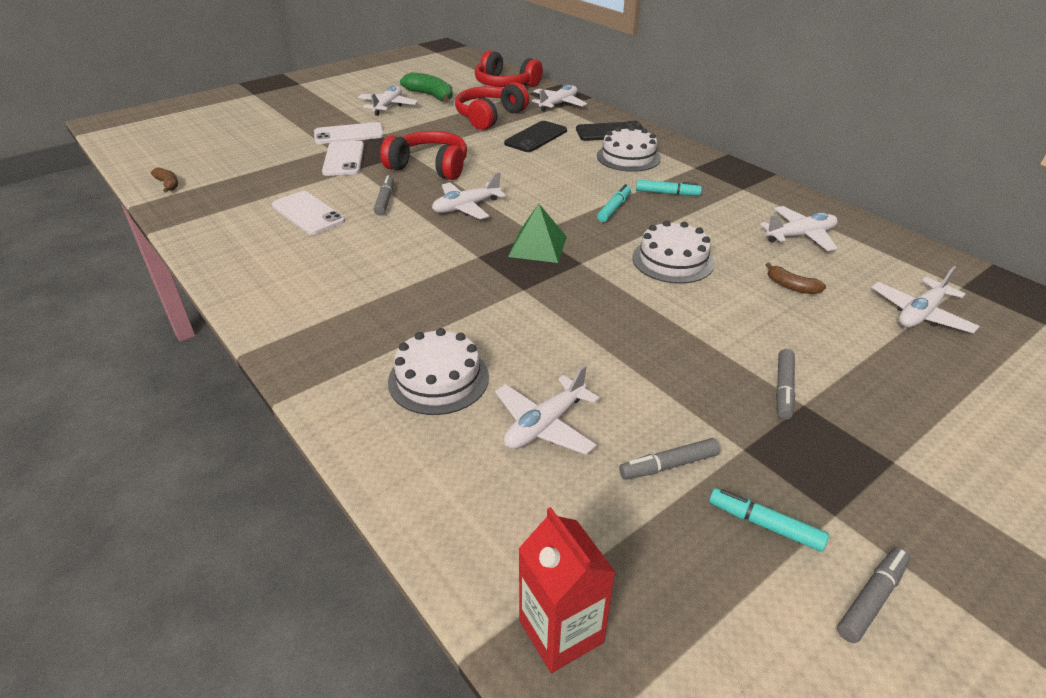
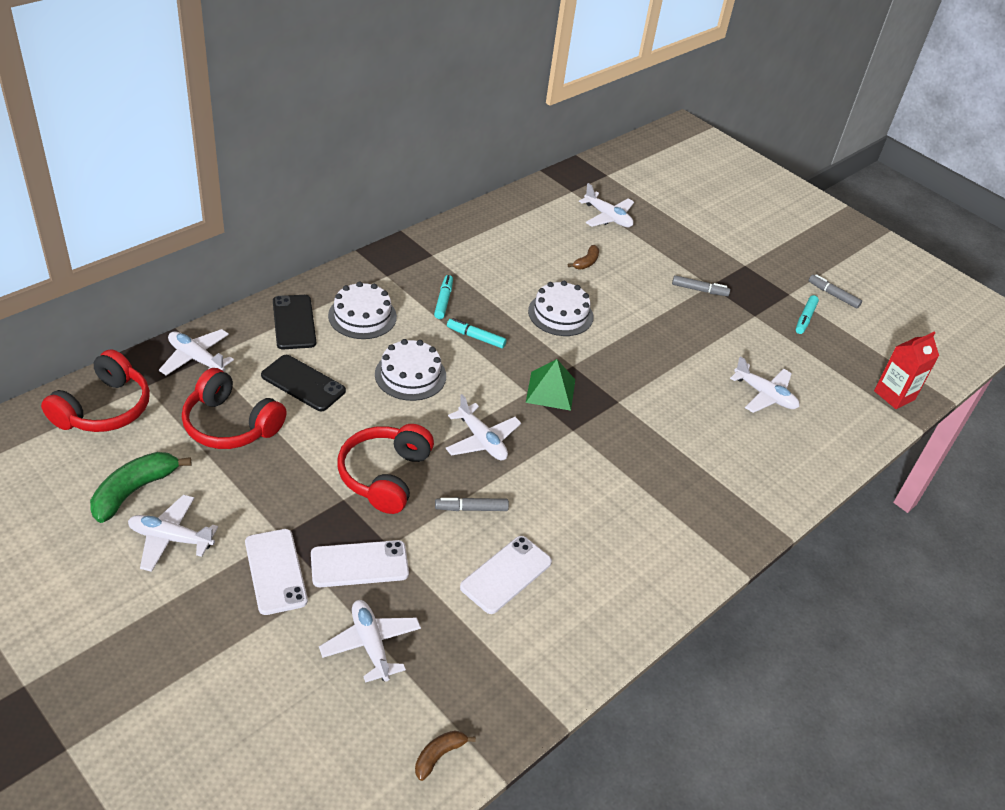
camera: 100 degrees left, 5 degrees up
white cake [388,328,489,415] -> white cake moved to [375,339,446,401]
grey marker [619,438,720,480] -> none
white plane [760,206,837,251] -> white plane moved to [319,600,421,683]

